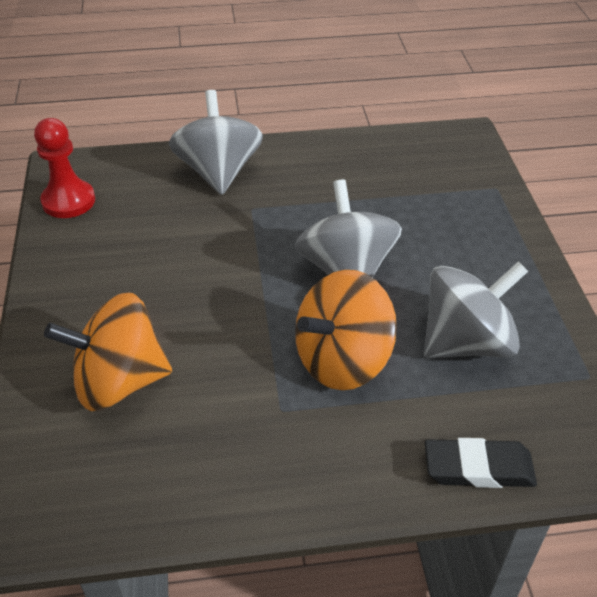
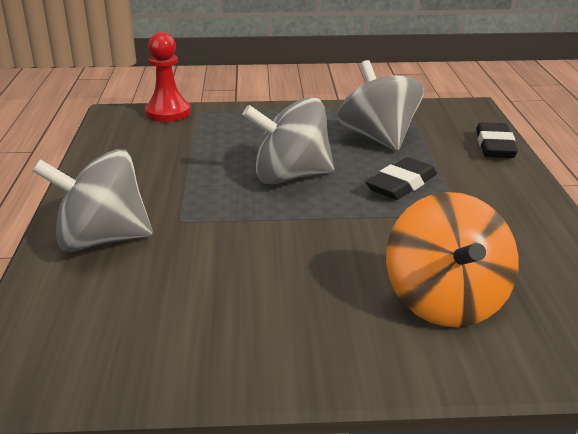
camera: 85 degrees left, 15 degrees down
red pawn [34,118,95,218] -> red pawn moved to [145,32,191,122]
orange spinning top [295,270,397,390] -> black eraser [366,157,437,200]

